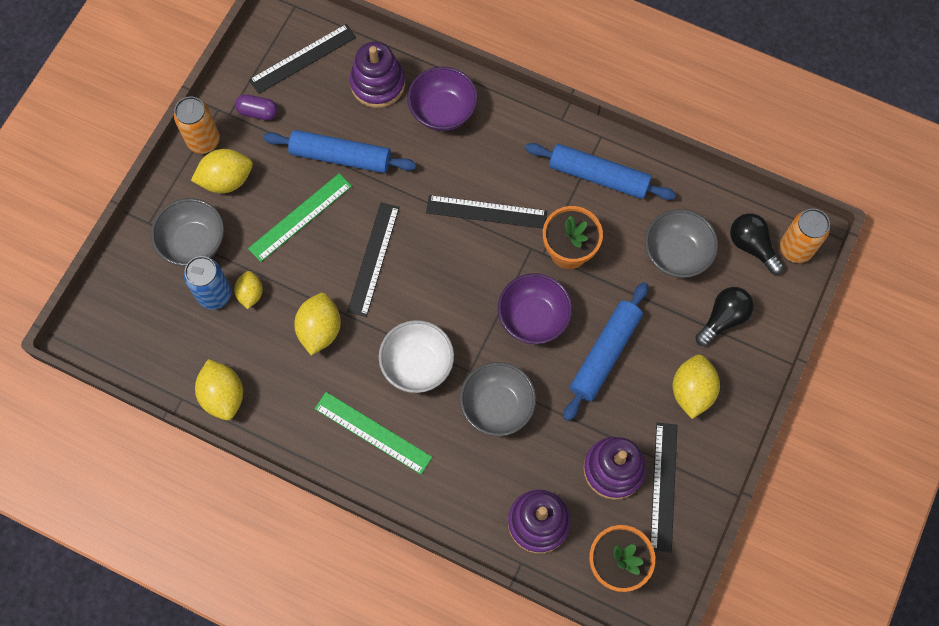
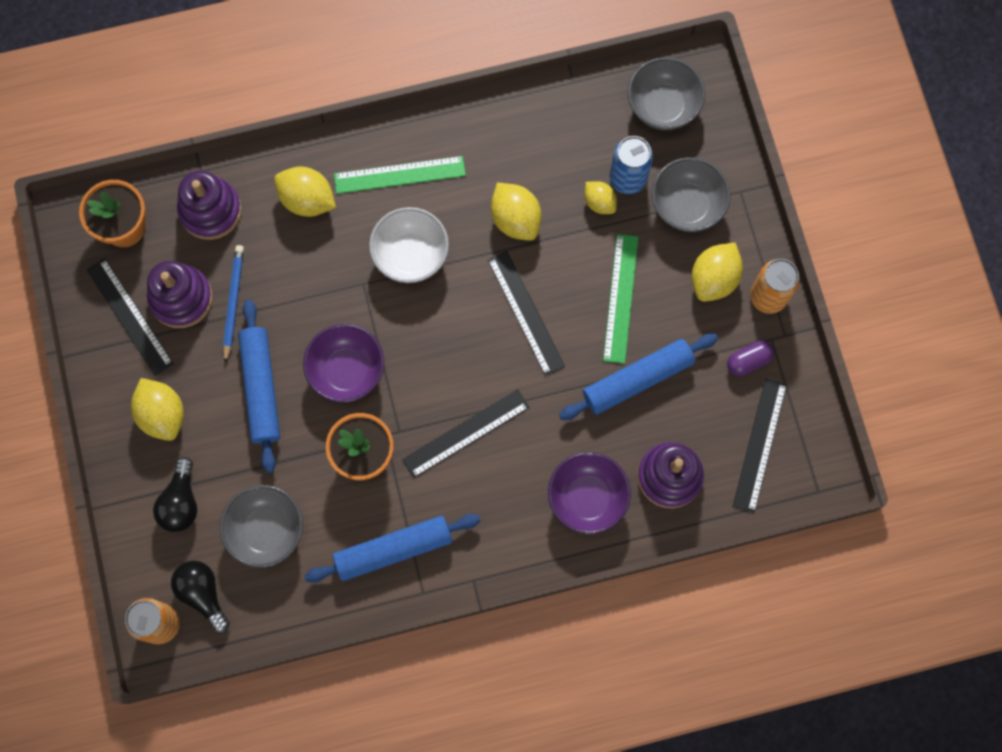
camera: 140 degrees right, 5 degrees up
yellow lemon [195,359,243,420] -> yellow lemon moved to [274,167,336,217]
grey bowl [460,362,536,436] -> grey bowl moved to [628,57,705,130]
black light bulb [730,213,784,274] -> black light bulb turned 135 degrees counterclockwise [171,561,230,633]
none -> blue pencil [223,245,244,363]

